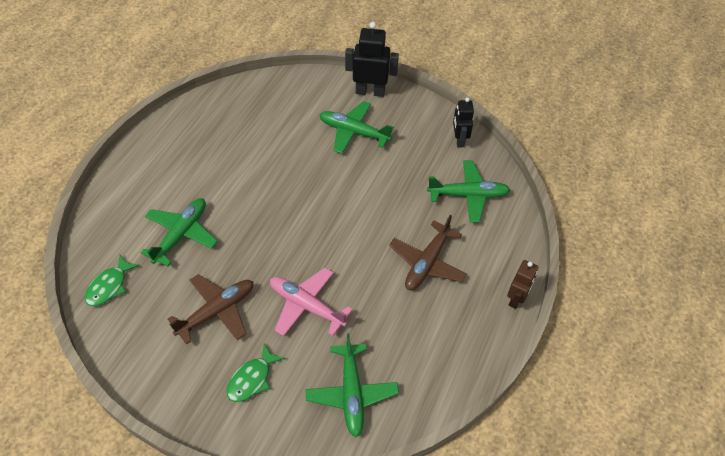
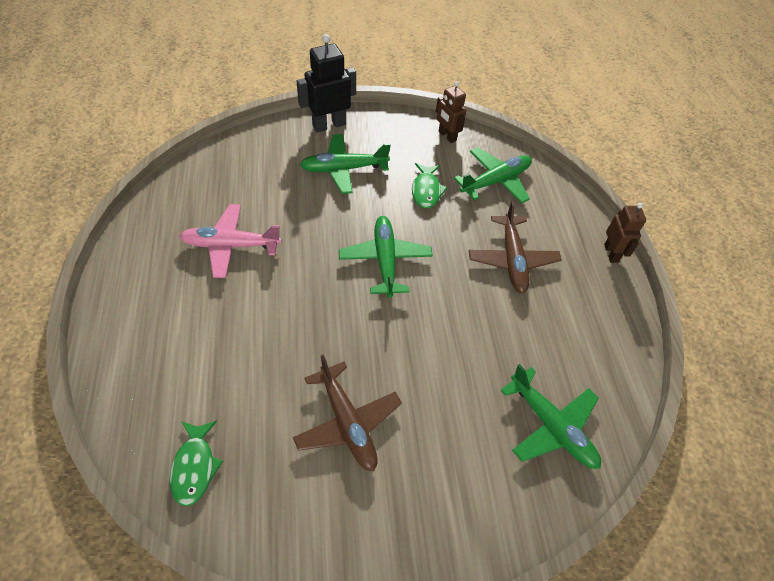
camera: 35 degrees left, 0 degrees up
green plane [141,198,217,267] -> green plane moved to [339,216,433,298]
brown plane [168,274,253,344] -> brown plane turned 135 degrees clockwise [293,355,402,471]
green fish [227,344,285,402] -> green fish moved to [412,163,448,208]
pink plane [270,268,353,336] -> pink plane moved to [179,204,282,278]
black robot [453,98,474,147] -> brown robot [436,81,467,143]

